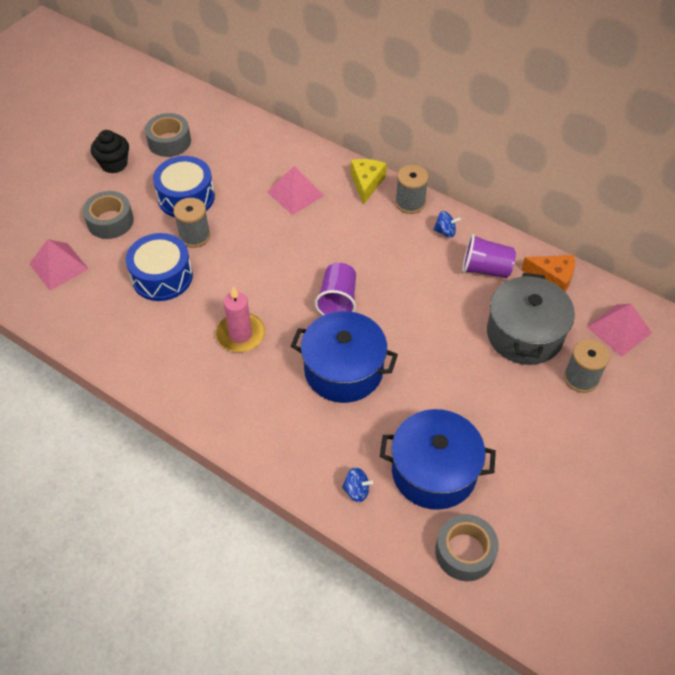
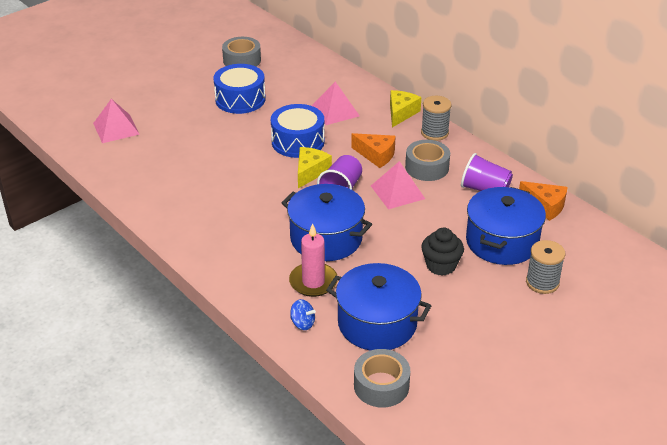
camera: 15 degrees right, 15 degrees down
grey tape [83,191,134,239] -> grey tape moved to [405,140,450,181]
black cupcake [91,130,129,173] -> black cupcake moved to [421,228,464,276]
blue drum [126,233,193,301] -> blue drum moved to [271,104,325,158]
grey spool [173,198,210,248] -> none
pink candle [216,287,265,352] -> pink candle moved to [289,223,338,297]
blue spinning top [433,211,461,238] -> none
grey pot [487,273,575,365] -> blue pot [466,187,546,265]
pink pyramid [587,304,652,357] -> pink pyramid moved to [371,161,425,209]
none -> yellow cheese [298,147,332,188]
none -> orange cheese [351,133,396,168]

